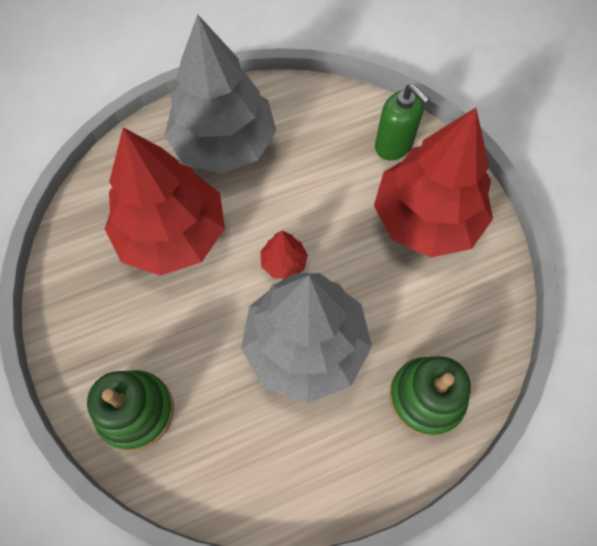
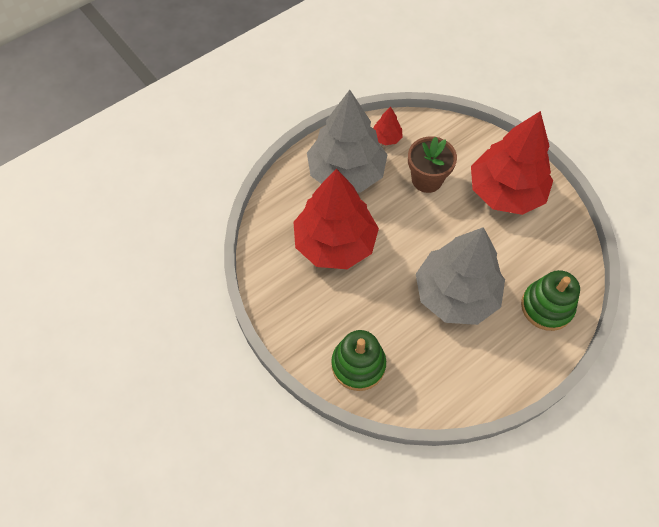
camera: 15 degrees left, 5 degrees down
red tree [260,231,308,279] -> red tree moved to [373,107,403,145]
green soap dispenser [375,84,430,161] -> none
none -> brown flower pot [408,136,457,193]

